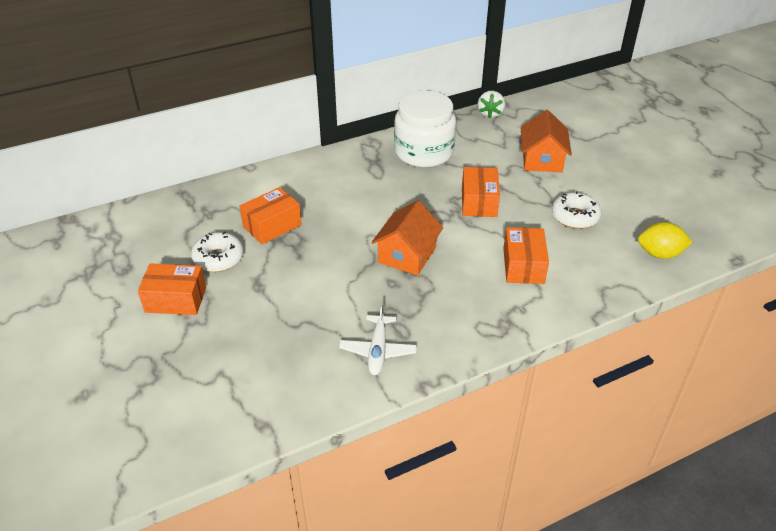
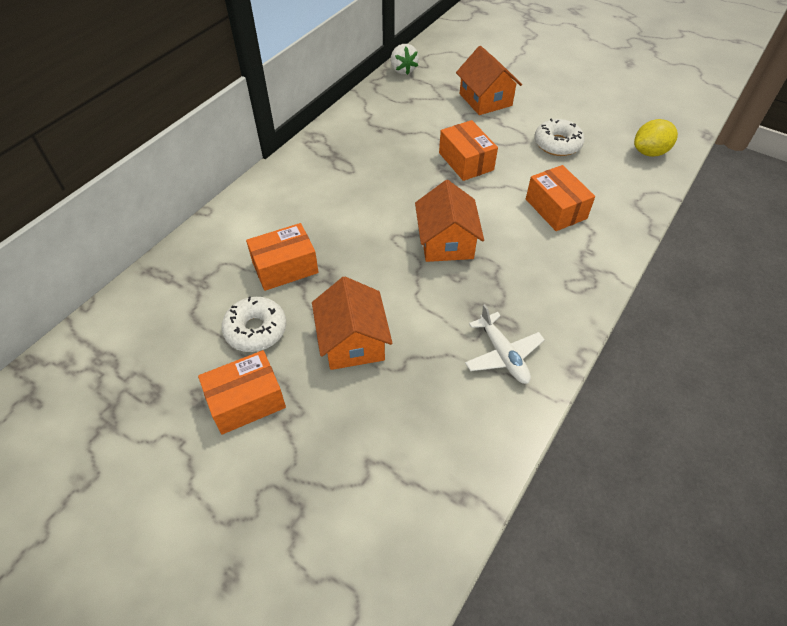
camera: 30 degrees left, 10 degrees up
orange box [240,187,302,244] -> orange box turned 45 degrees clockwise [246,223,319,291]
white jar [394,91,456,168] -> none
none -> orange house [312,276,393,370]

